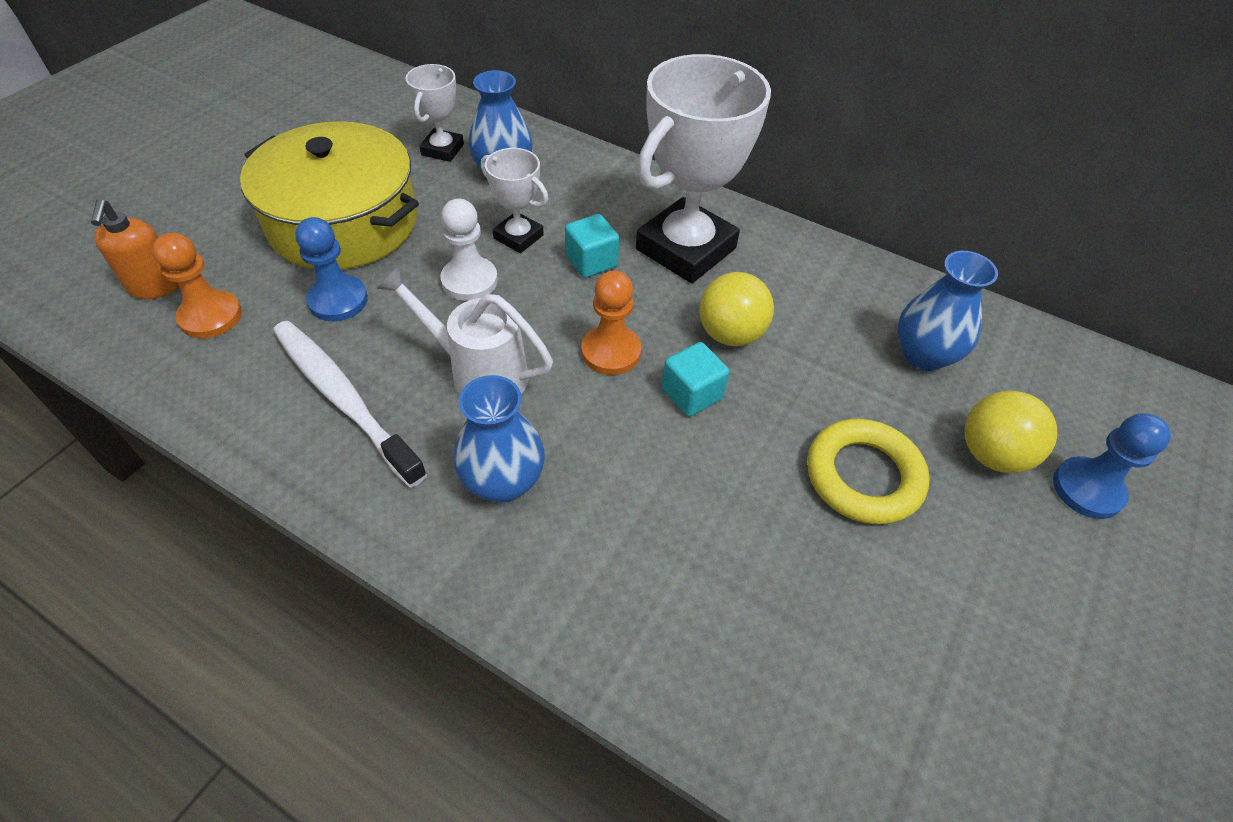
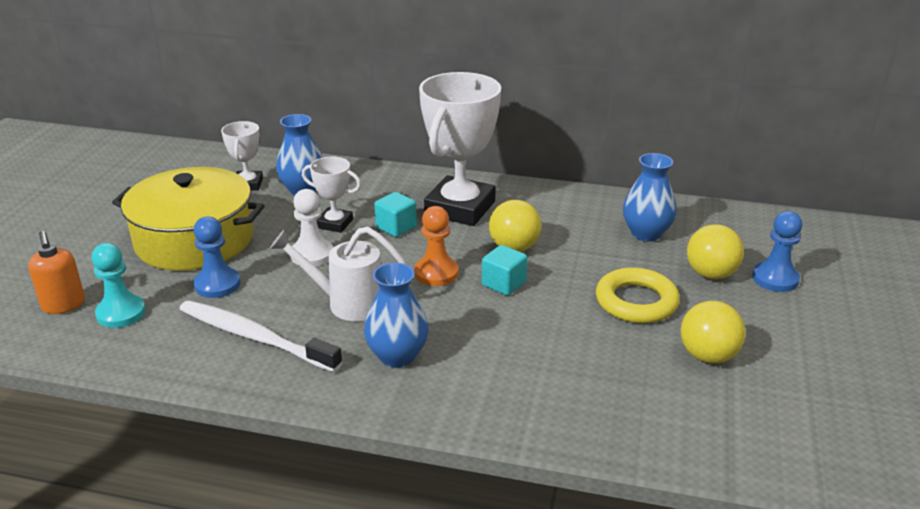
camera: 15 degrees left, 20 degrees down
orange pawn [152,233,242,339] -> turquoise pawn [91,243,146,328]
none -> yellow ball [681,301,746,363]

